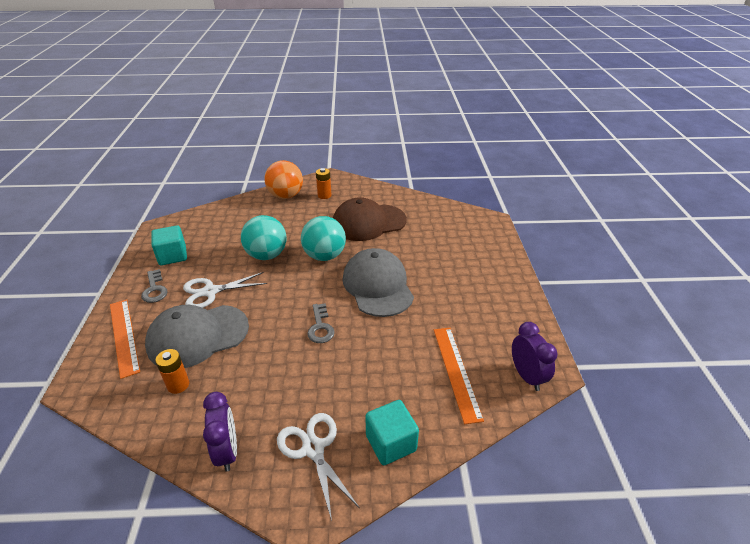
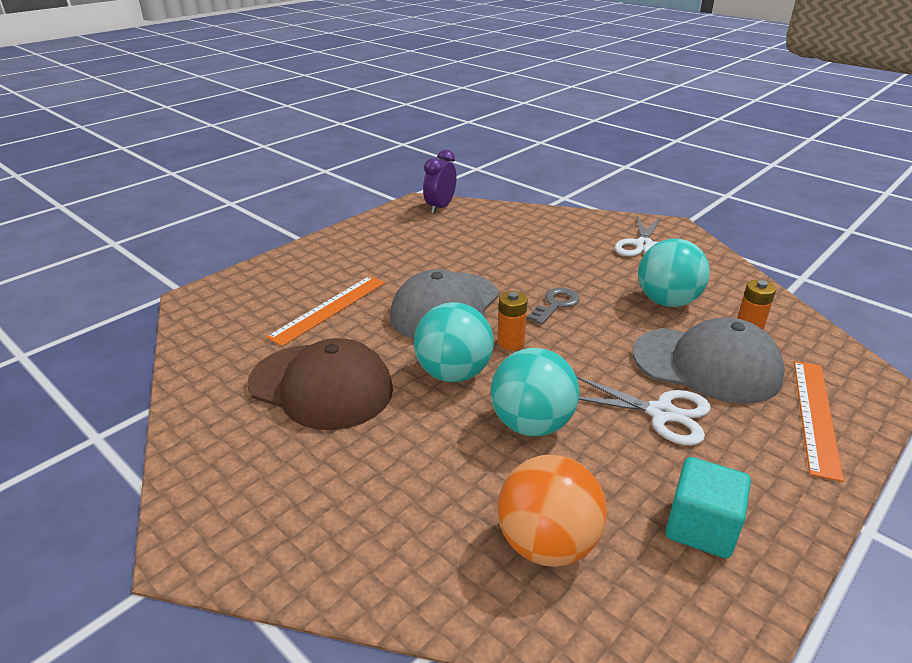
camera: 135 degrees left, 5 degrees down
grey key [141,269,168,303] -> none
purple clock [203,392,237,472] -> none
orange ball [264,160,303,199] -> orange ball moved to [498,455,607,567]
orange battery [316,168,332,199] -> orange battery moved to [497,291,528,351]
turquoise cube [365,400,419,465] -> none
orange ruler [434,328,484,424] -> orange ruler moved to [266,276,385,346]
none -> turquoise ball [638,239,710,307]

